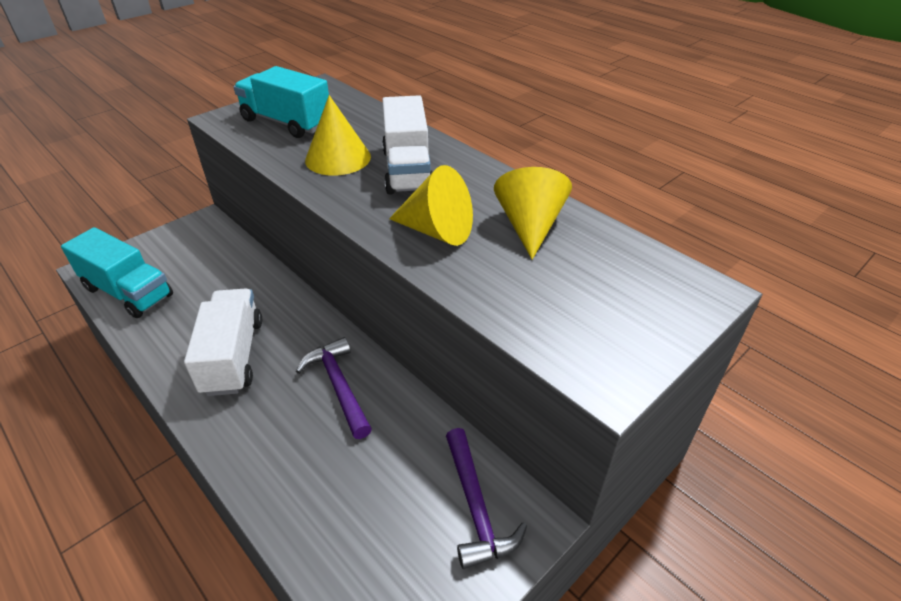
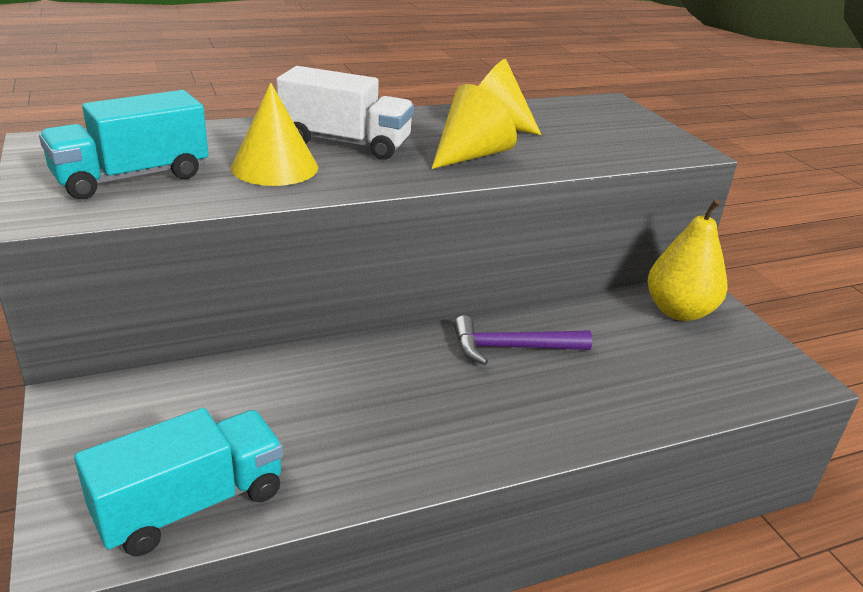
camera: 70 degrees left, 10 degrees down
white truck [184,288,262,396] -> none
purple hammer [446,428,527,569] -> yellow pear [648,199,728,321]

